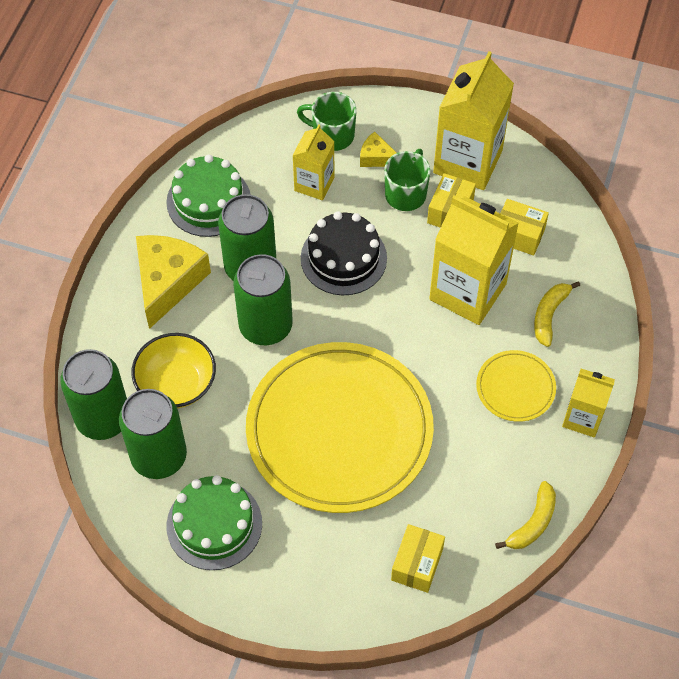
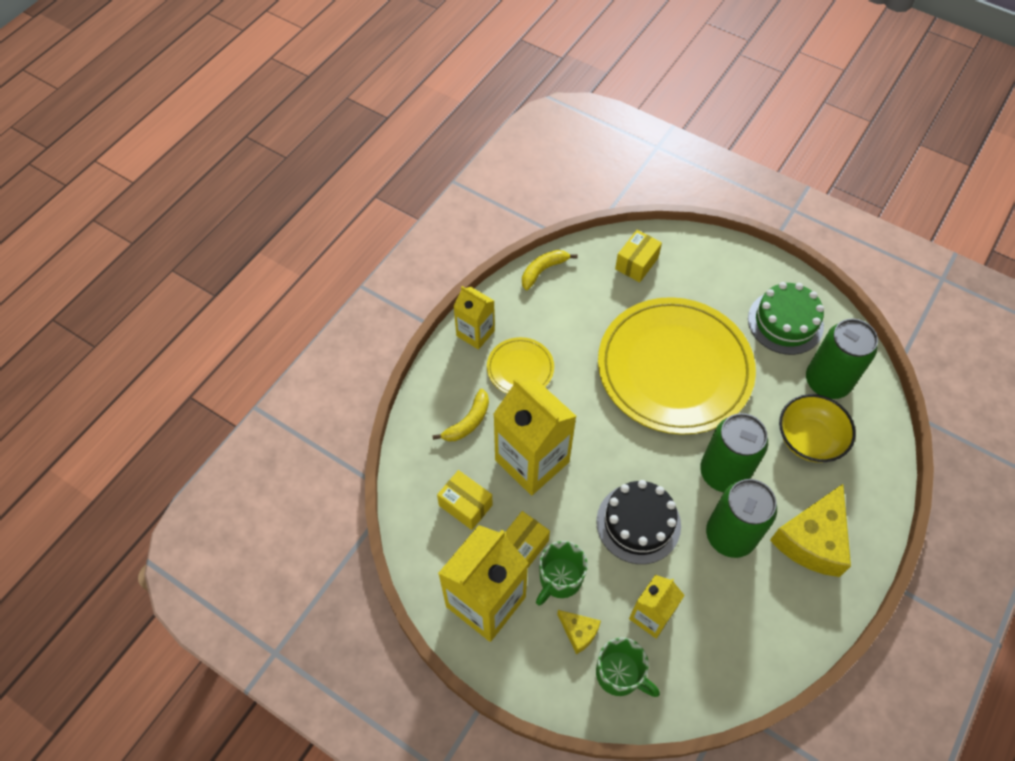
camera: 165 degrees left, 0 degrees up
green can [60,349,127,440] -> none
green cake [166,155,251,237] -> none

